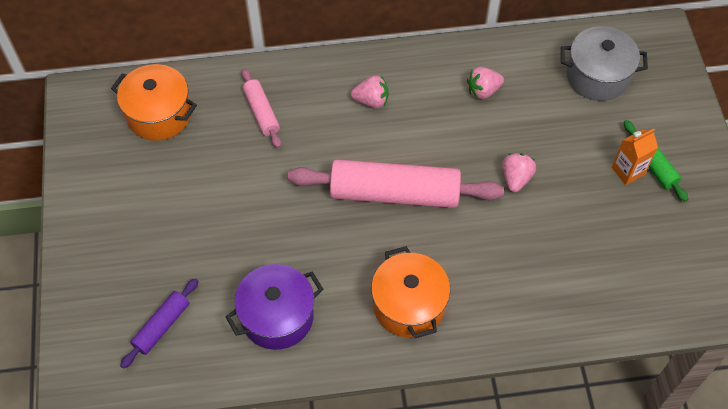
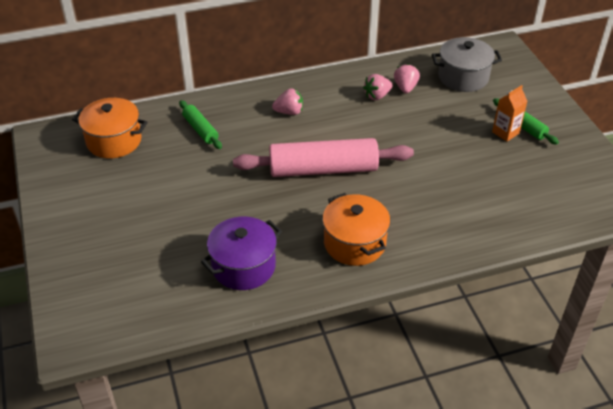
camera: 10 degrees left, 15 degrees down
purple rolling pin [120,278,199,369] -> none
pink rolling pin [242,68,281,148] -> green rolling pin [179,100,222,149]
pink strawberry [502,153,536,192] -> pink strawberry moved to [394,64,420,93]

